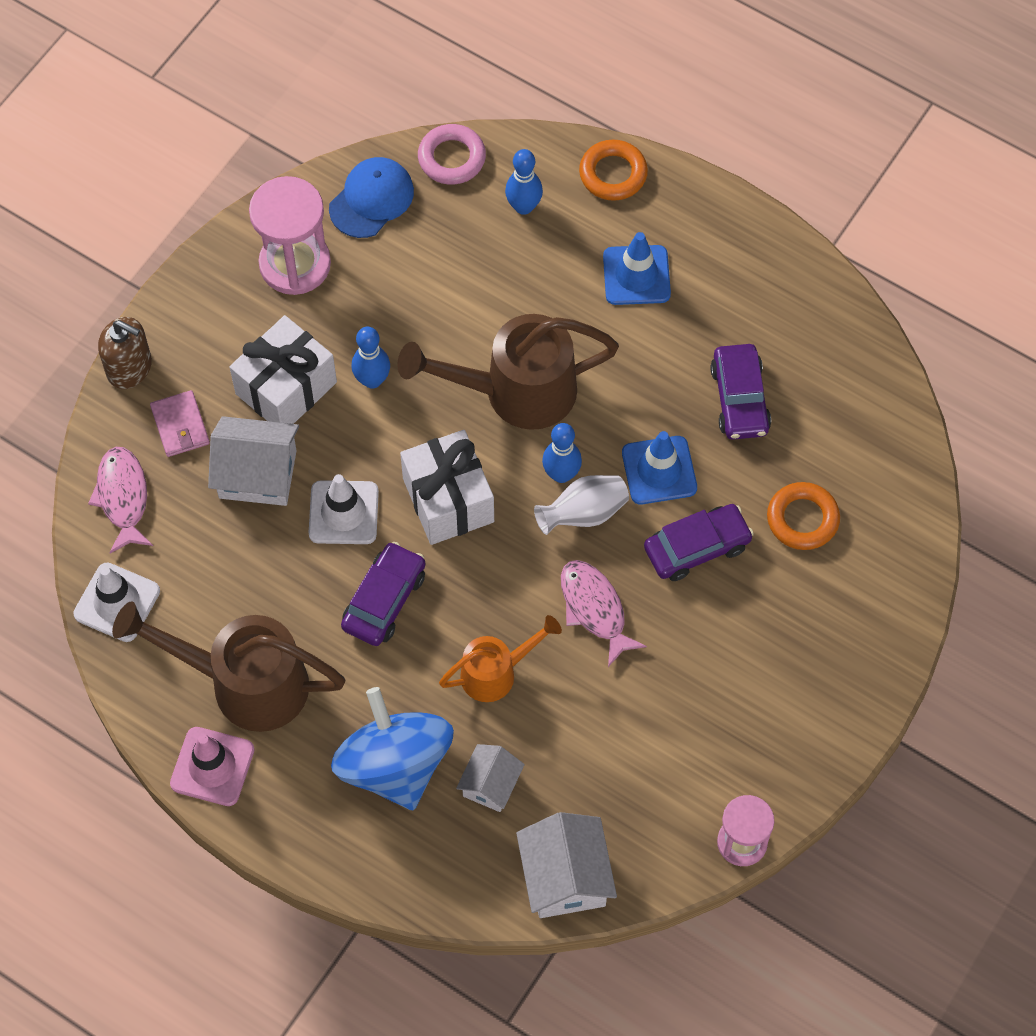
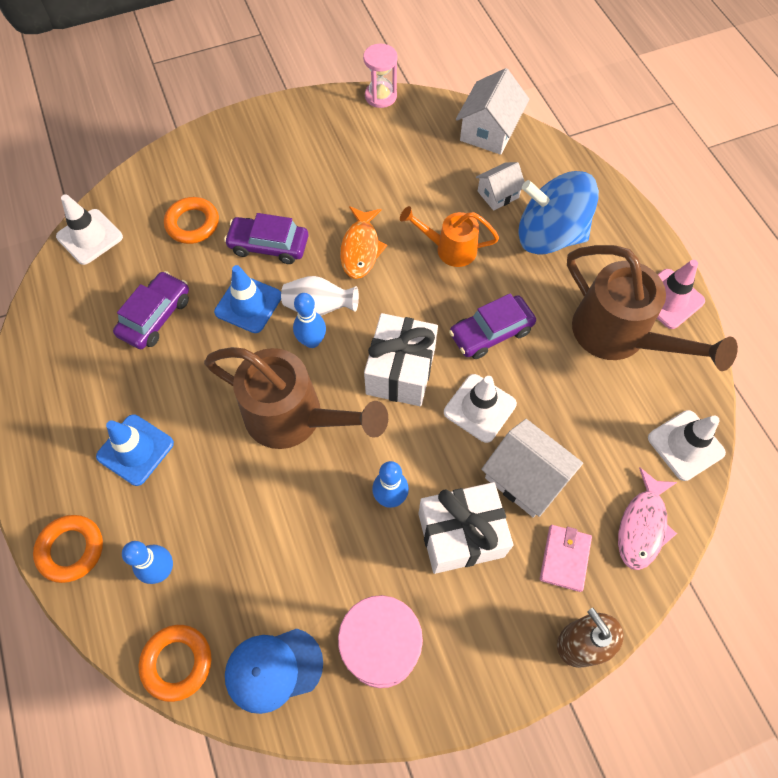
camera: 145 degrees left, 0 degrees up
blue spinning top [331,687,454,810] -> blue spinning top turned 90 degrees clockwise [518,171,599,255]
pink ring [418,124,486,185] -> orange ring [139,625,211,702]
pink fish [561,560,647,667] -> orange fish [340,206,387,279]
none -> white traffic cone [56,194,123,265]

